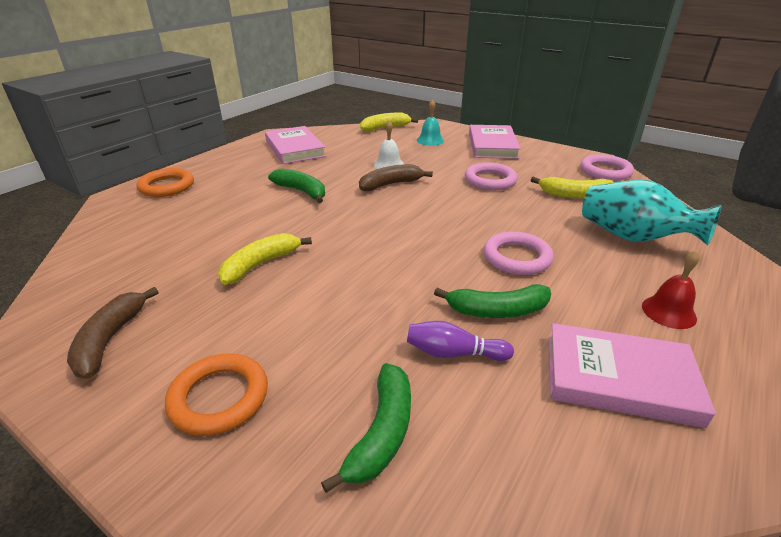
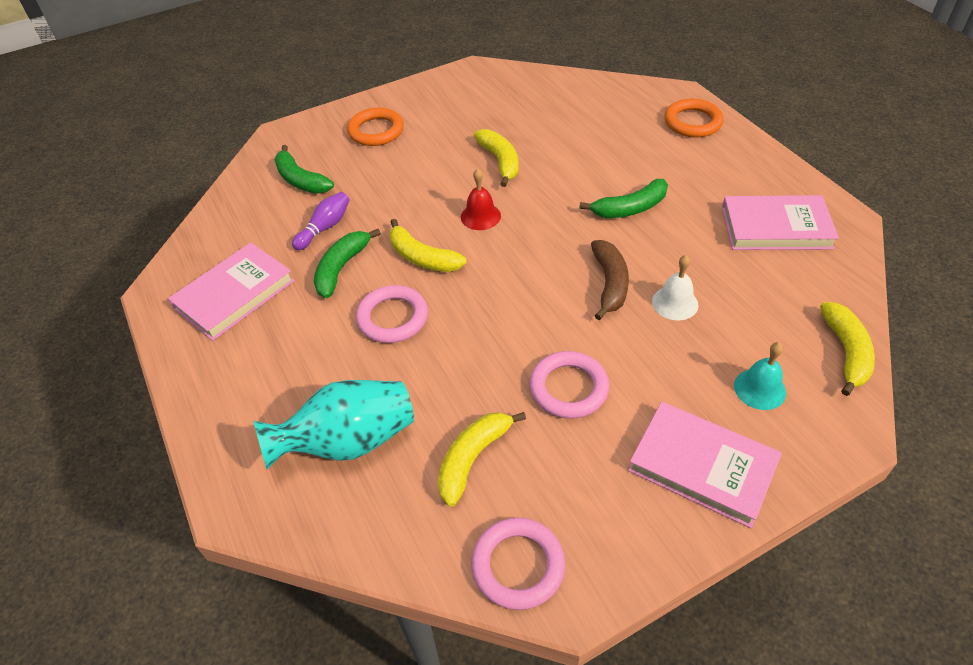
camera: 120 degrees right, 15 degrees up
brown banana [67,287,158,378] -> none
red bell [642,250,700,329] -> red bell moved to [461,169,501,230]
none -> yellow banana [390,219,467,272]

